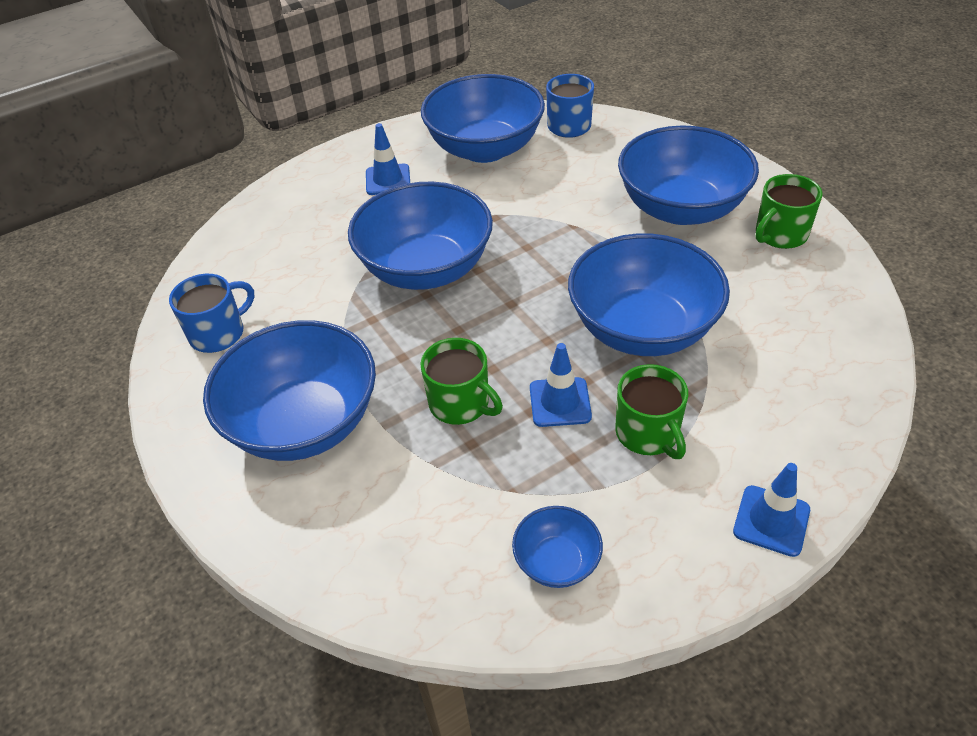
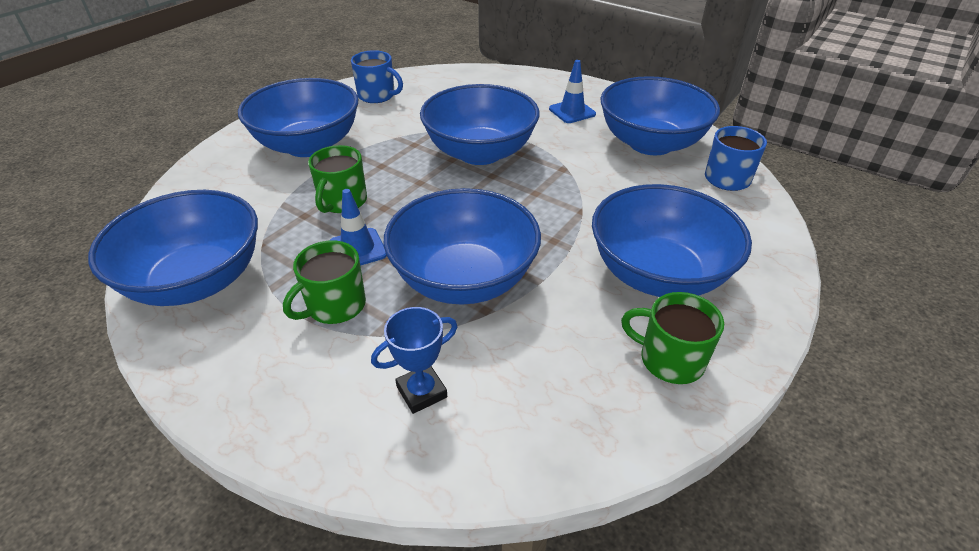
camera: 65 degrees right, 5 degrees down
blue bowl [512,506,603,588] -> blue bowl [88,190,258,306], size x2.15
blue traffic cone [733,463,810,557] -> none
none -> blue trophy [371,307,457,414]

